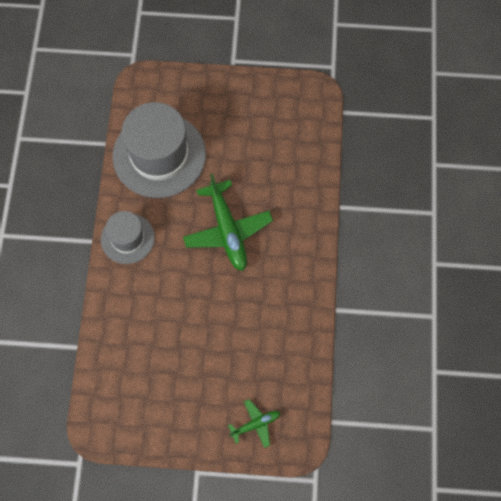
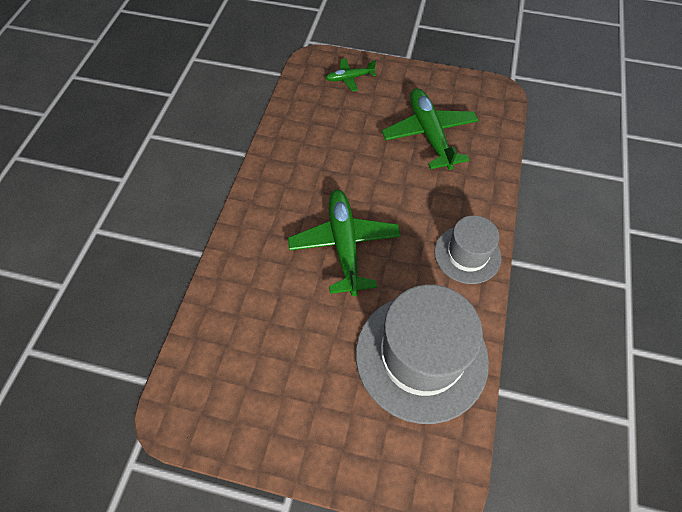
camera: 170 degrees left, 10 degrees down
none -> green plane [382,88,479,170]

